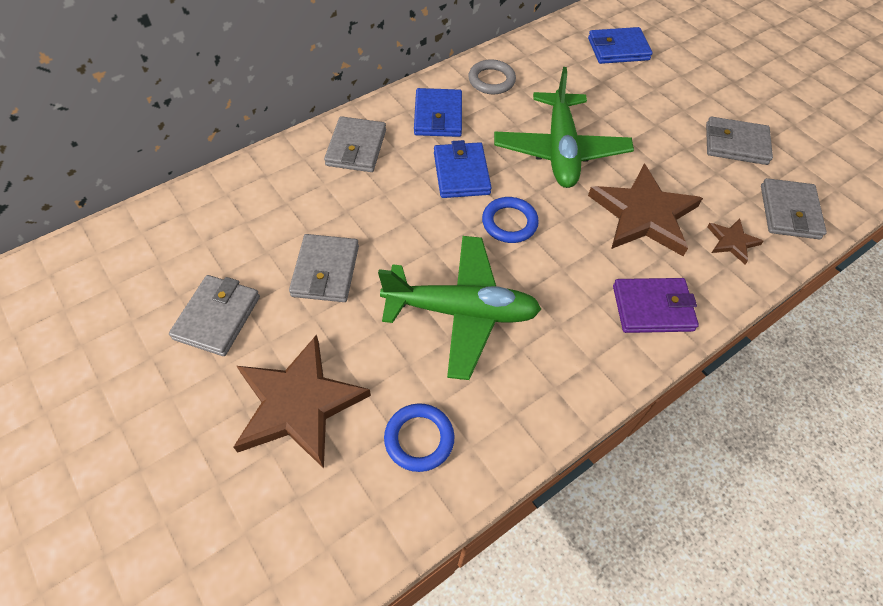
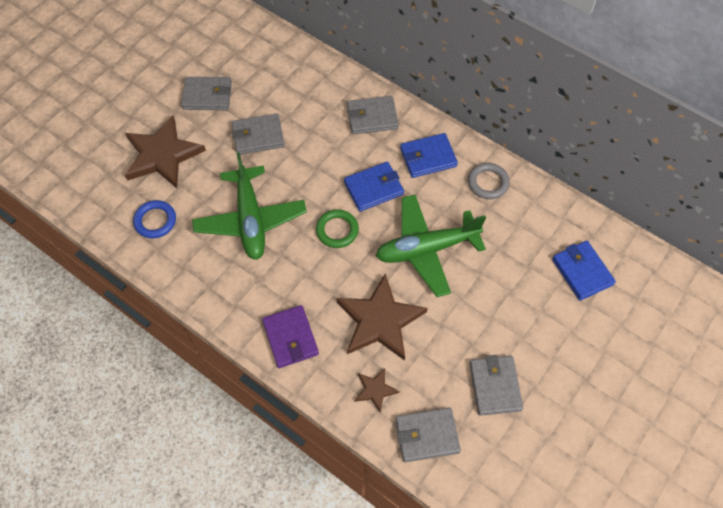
camera: 75 degrees right, 5 degrees up
blue ring [482,197,539,243] -> green ring [316,209,359,248]

